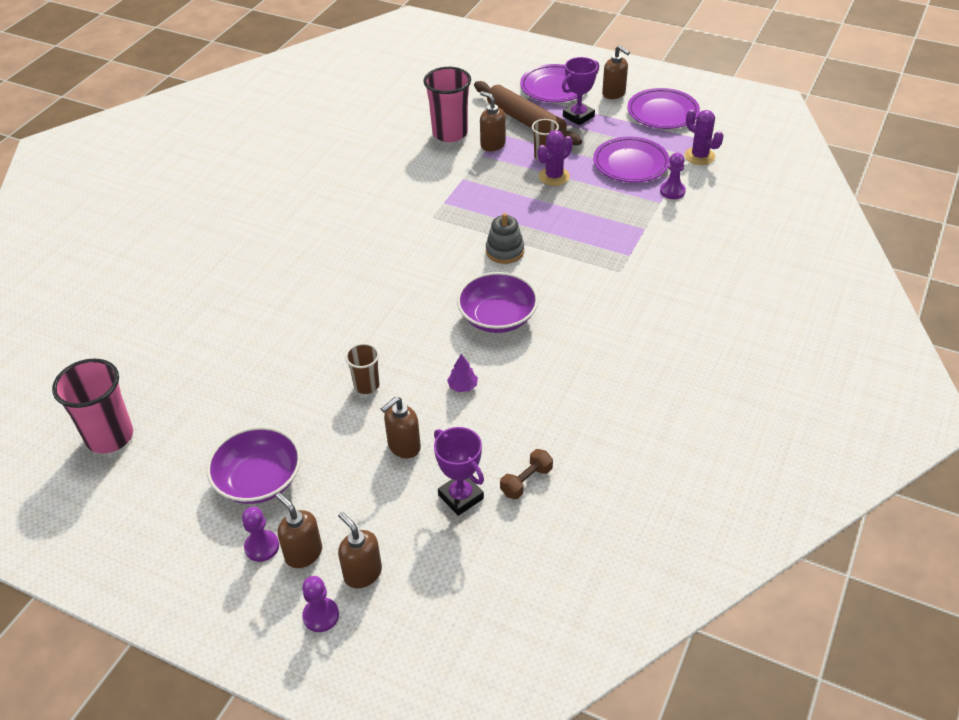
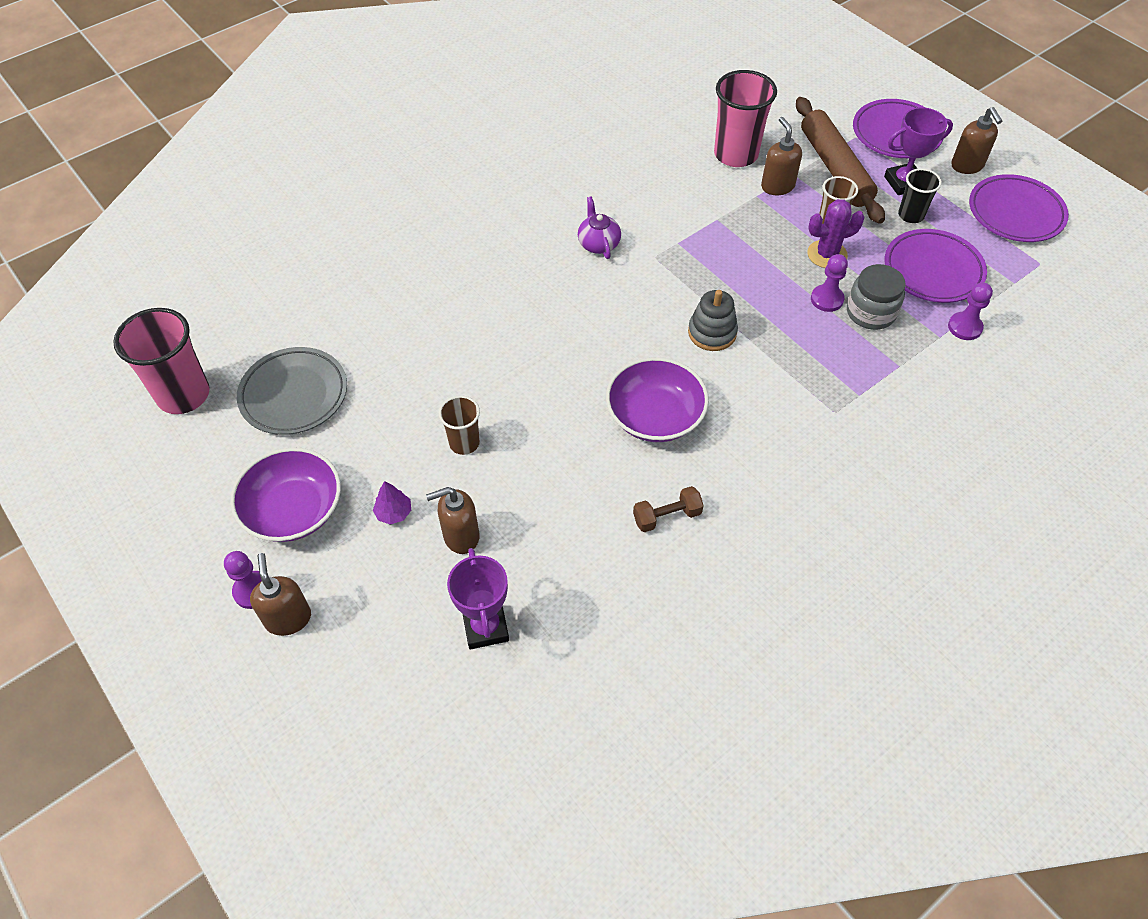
camera: 25 degrees right, 10 degrees up
purple pawn [302,576,339,632] -> purple pawn moved to [811,254,848,312]
brown soap dispenser [338,512,382,588] -> none
purple tree [447,354,478,392] -> purple tree moved to [373,481,411,525]
brown dumbbell [500,449,553,499] -> brown dumbbell moved to [633,486,704,532]
purple cactus [685,110,723,165] -> none
none -> grey plate [237,347,347,435]
none -> purple teapot [578,196,621,259]
none -> grey jar [847,264,906,330]
none -> black cup [898,168,942,223]

